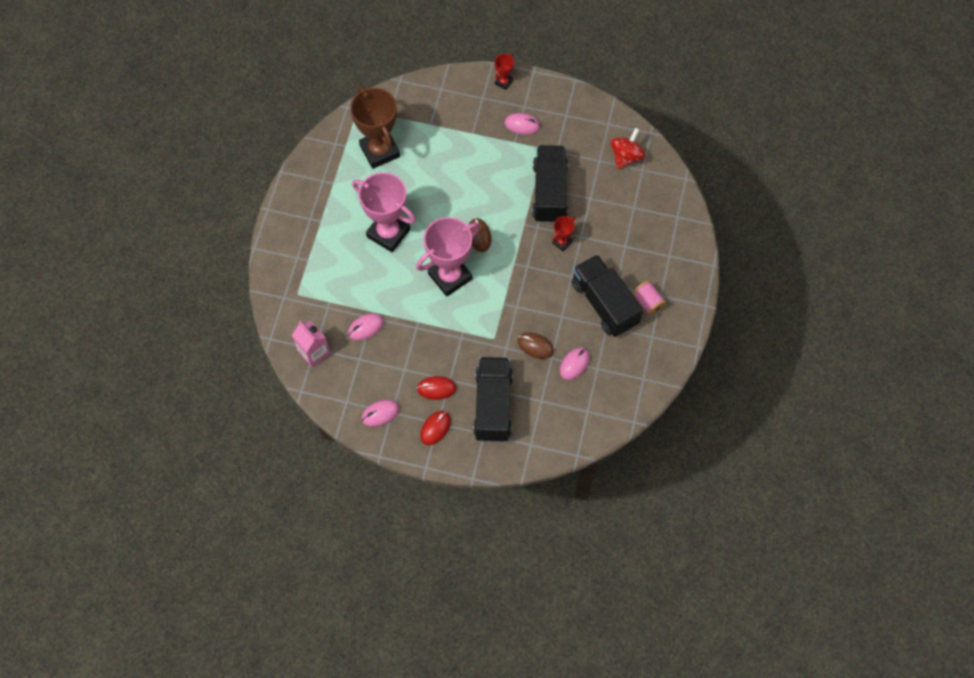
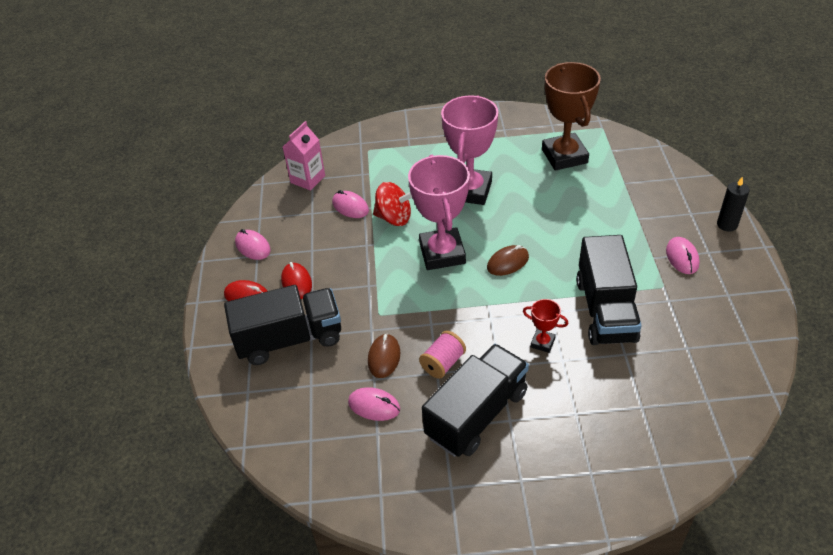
camera: 75 degrees right, 20 degrees down
brown trophy [350,86,400,169] -> brown trophy turned 60 degrees counterclockwise [542,62,601,171]
pink trophy [416,217,480,297] -> pink trophy turned 45 degrees clockwise [408,155,470,270]
red trophy [494,54,514,90] -> black candle [717,176,750,232]
black truck [532,145,568,224] -> black truck turned 105 degrees clockwise [576,235,642,345]
red spinning top [610,128,646,170] -> red spinning top moved to [373,182,412,226]
pink spool [633,280,667,316] -> pink spool moved to [419,331,466,379]

